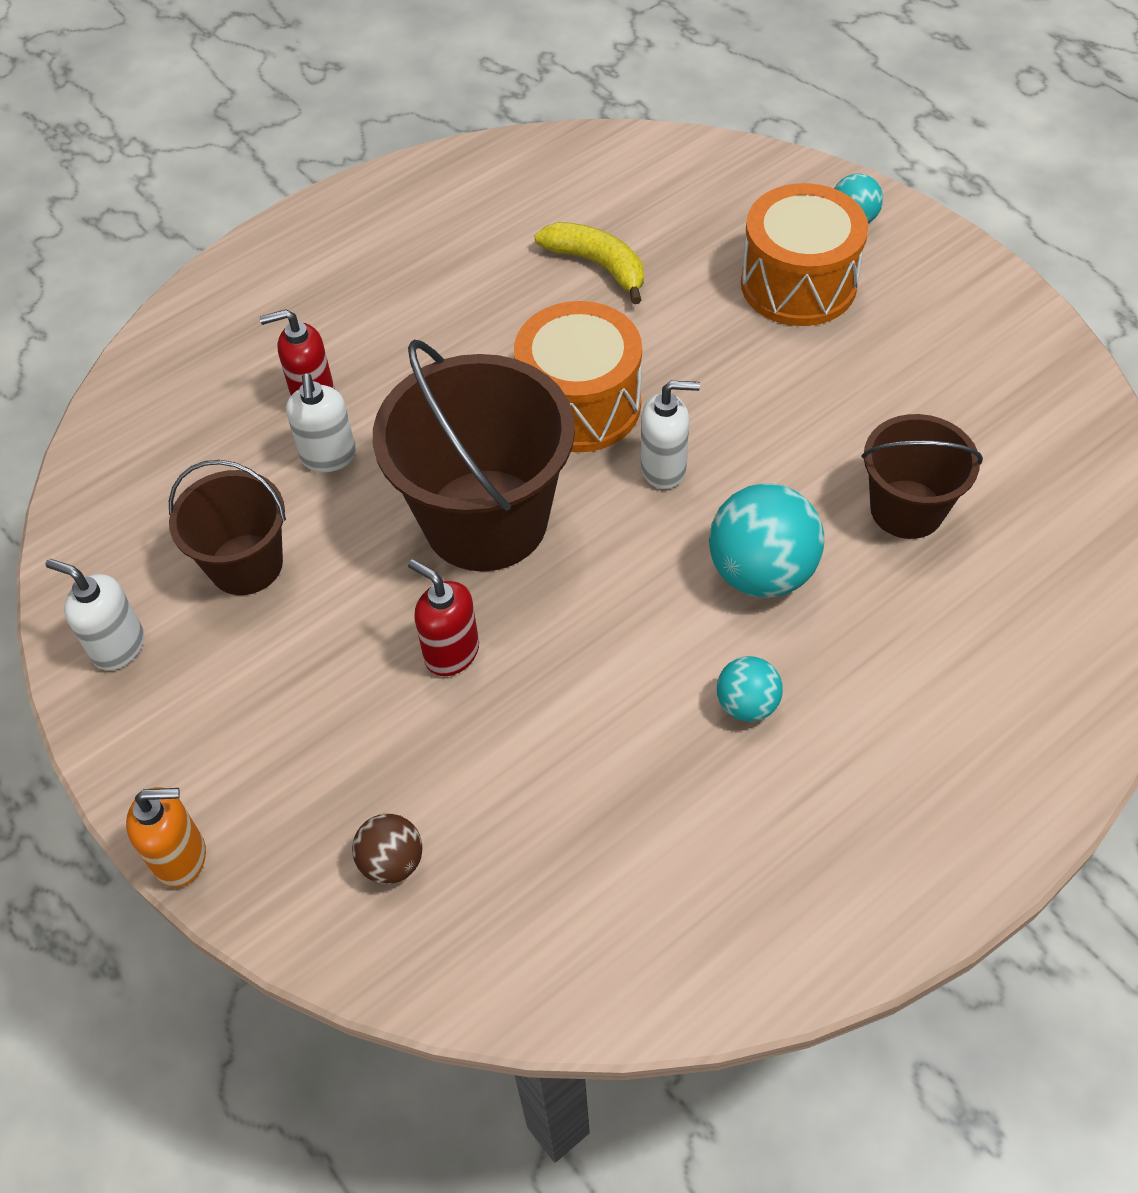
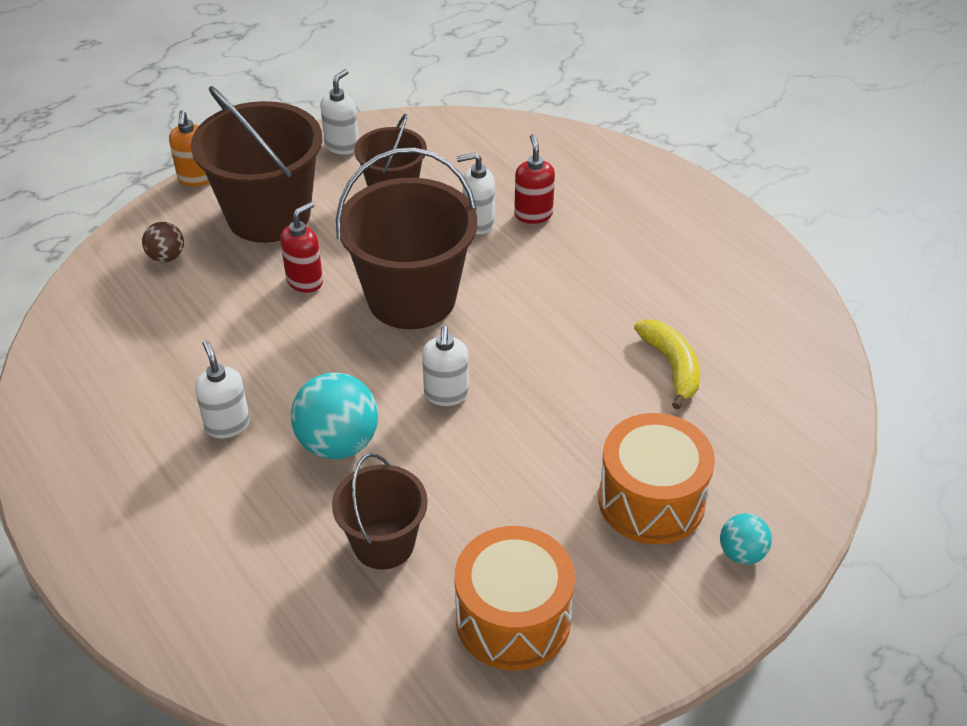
camera: 90 degrees right, 10 degrees down
orange drum [514,301,642,452] -> orange drum moved to [455,526,575,670]
yellow banana [534,222,644,304] -> yellow banana turned 60 degrees counterclockwise [634,319,700,410]
turquoise ball [717,656,783,722] -> white soap dispenser [195,340,250,438]
none -> brown bucket [191,86,322,243]

